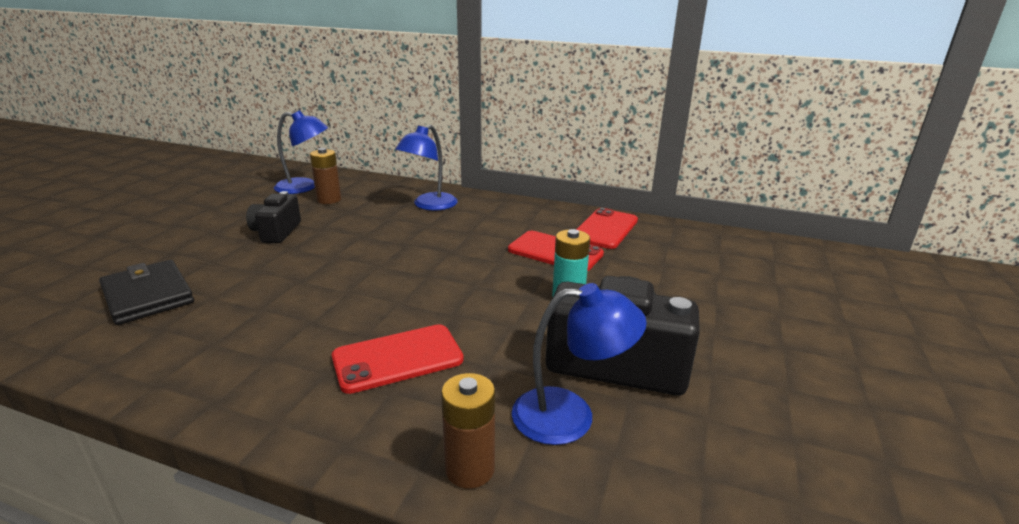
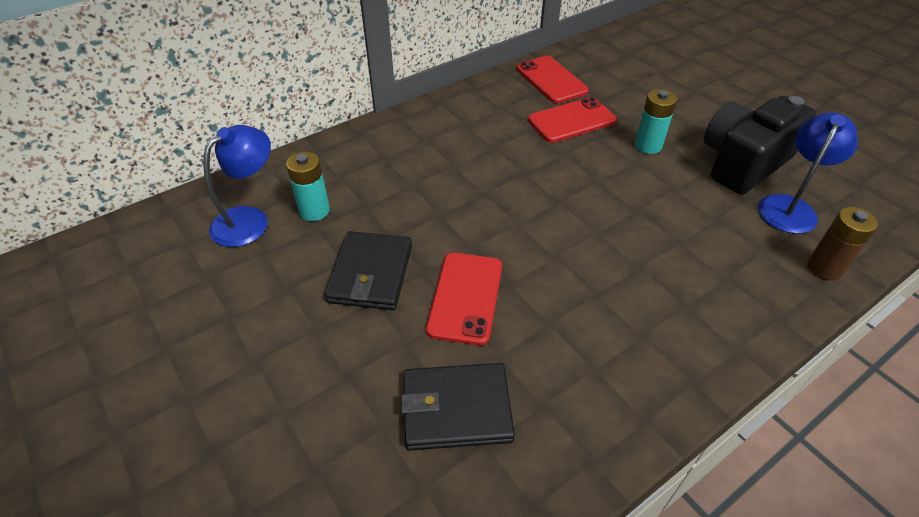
camera: 55 degrees left, 20 degrees up
black camera [246,191,301,243] -> black wallet [325,231,412,310]
brown battery [310,148,341,204] -> turquoise battery [286,151,330,221]
red phone [332,324,464,394] -> red phone moved to [426,253,502,345]
blue lamp [395,125,458,210] -> none

